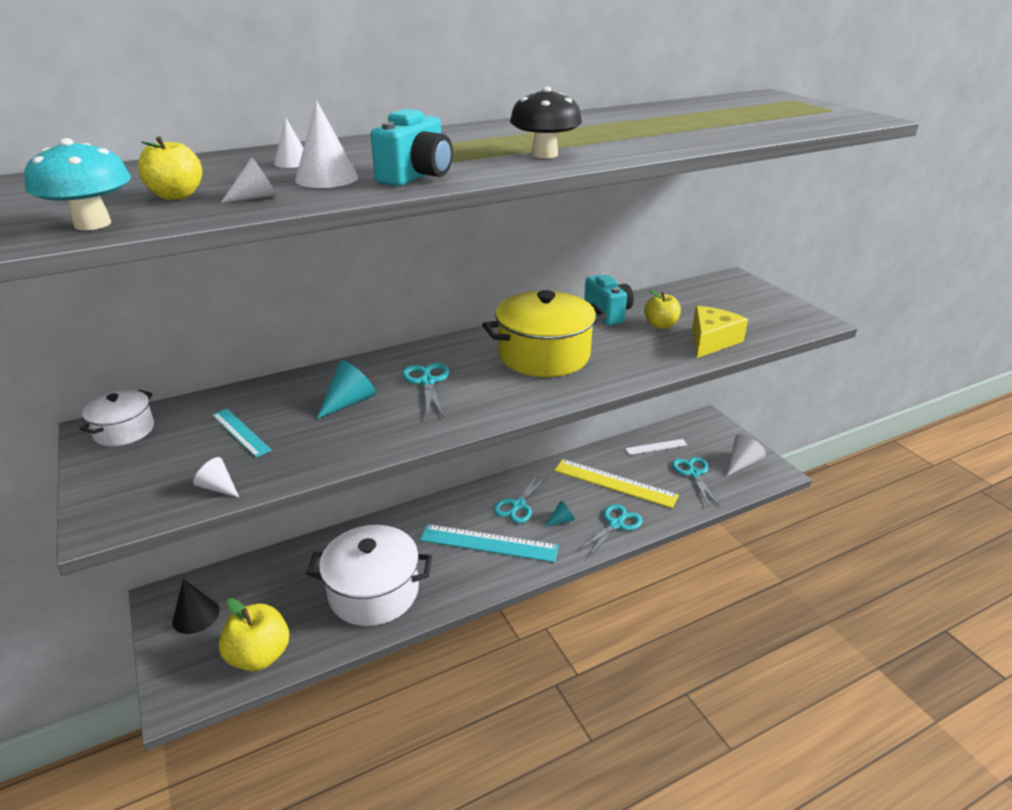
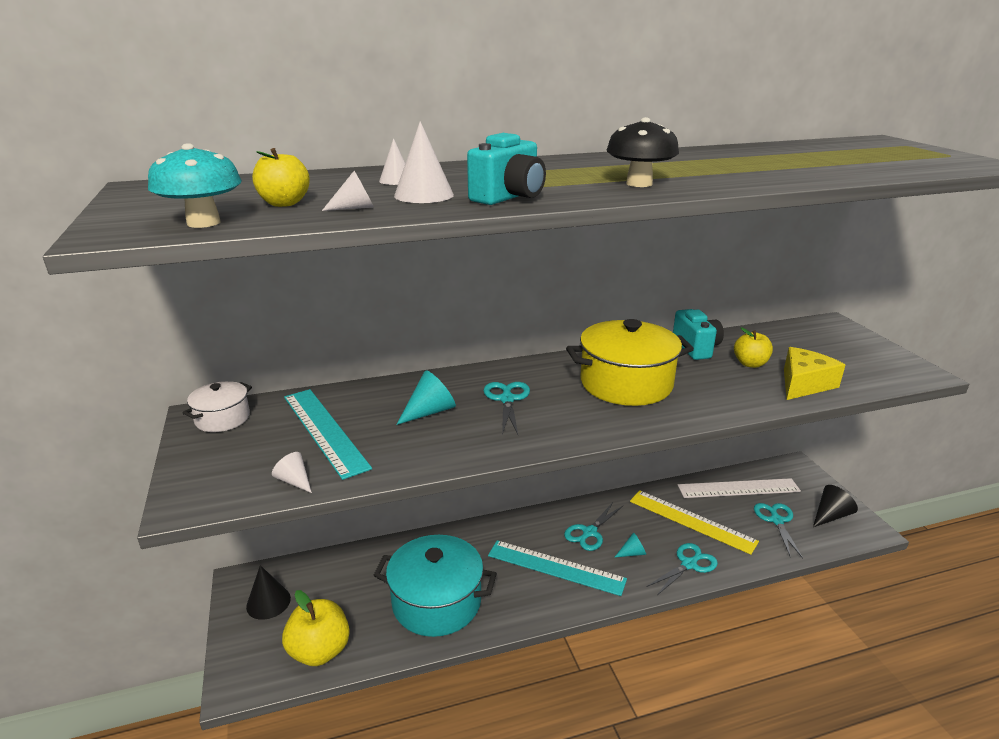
camera: 10 degrees right, 5 degrees down
turquoise ruler [212,409,272,457] -> turquoise ruler [284,389,372,480], size x1.84
white pot [306,525,432,626] -> turquoise pot [374,535,497,637]
white ruler [625,439,687,455] -> white ruler [678,478,801,498], size x1.84
white cone [727,434,766,476] -> black cone [813,485,858,527]

